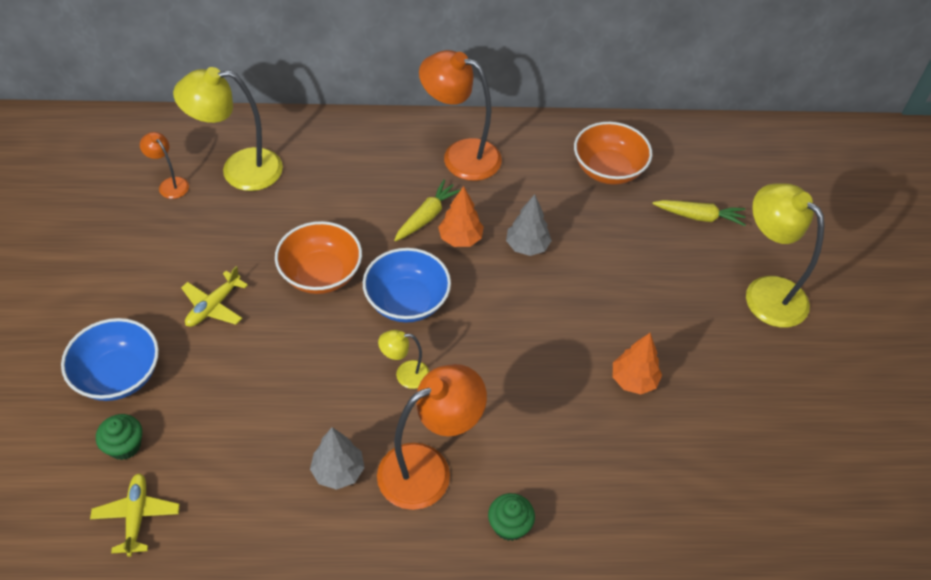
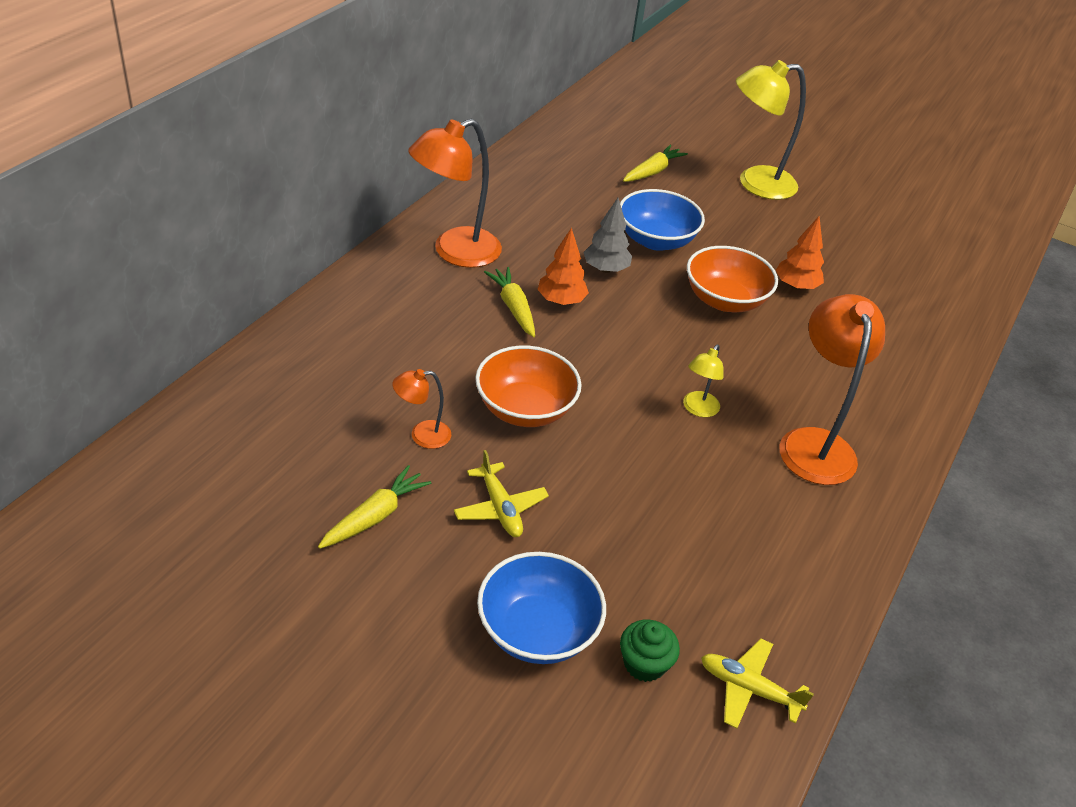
camera: 60 degrees left, 10 degrees down
orange lamp [140,132,189,199] -> orange lamp moved to [392,369,451,449]
yellow lamp [173,67,283,191] -> none
grey tree [310,427,365,490] -> none
blue bowl [363,248,451,323] -> blue bowl moved to [620,189,705,251]
green cupcake [488,493,535,541] -> none
orange bowl [574,122,652,185] -> orange bowl moved to [687,246,778,312]
none -> yellow carrot [318,465,431,549]

